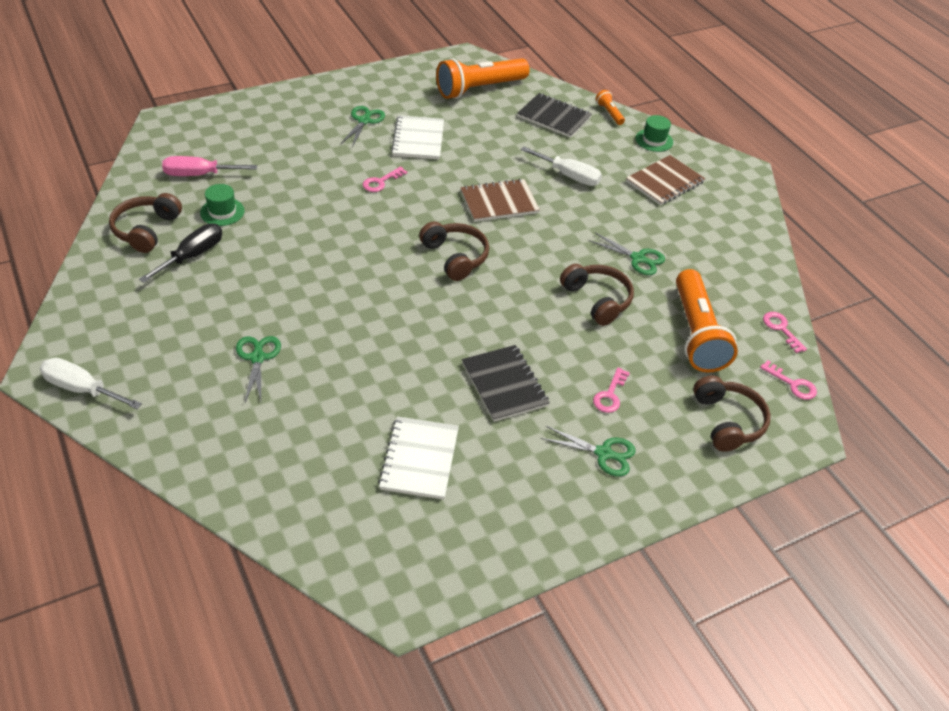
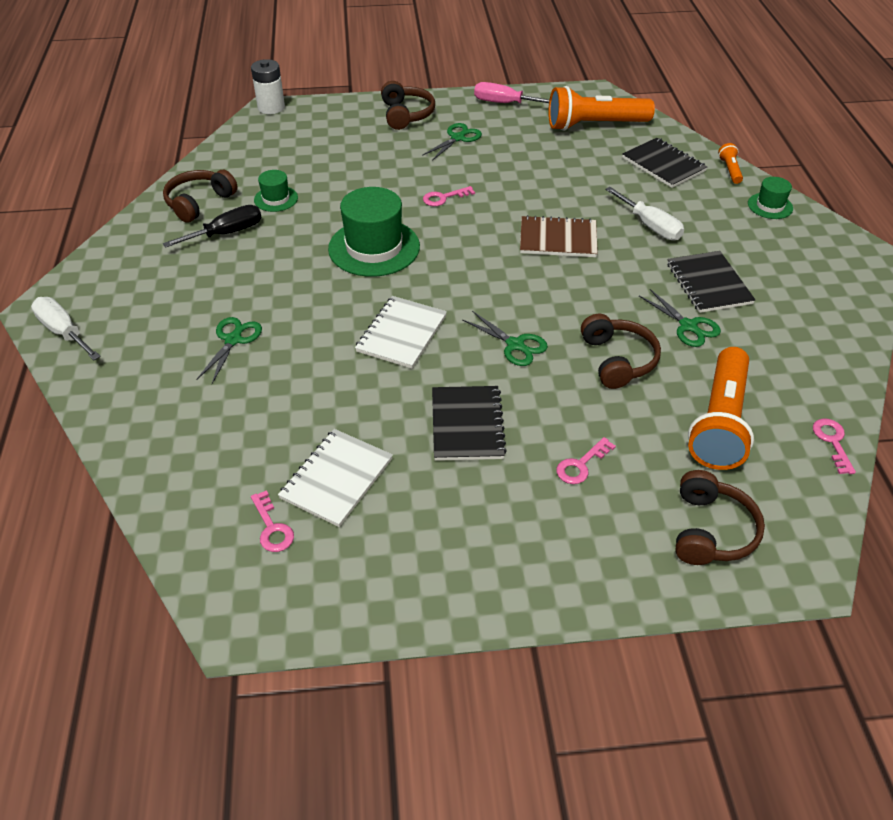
camera: 25 degrees right, 0 degrees up
pink screwdriver [162,156,257,176] -> pink screwdriver moved to [474,82,549,103]
white notebook [391,115,444,159] -> white notebook moved to [355,296,447,369]
brown headphones [419,221,489,281] -> brown headphones moved to [381,81,435,130]
green scissors [541,426,636,476] -> green scissors moved to [463,311,548,366]
brown notebook [626,155,705,206] -> none
pink key [760,360,817,400] -> pink key moved to [251,490,294,552]
none -> white battery [251,59,285,114]
none -> green hat [328,187,420,277]
none -> black notebook [667,251,755,313]

